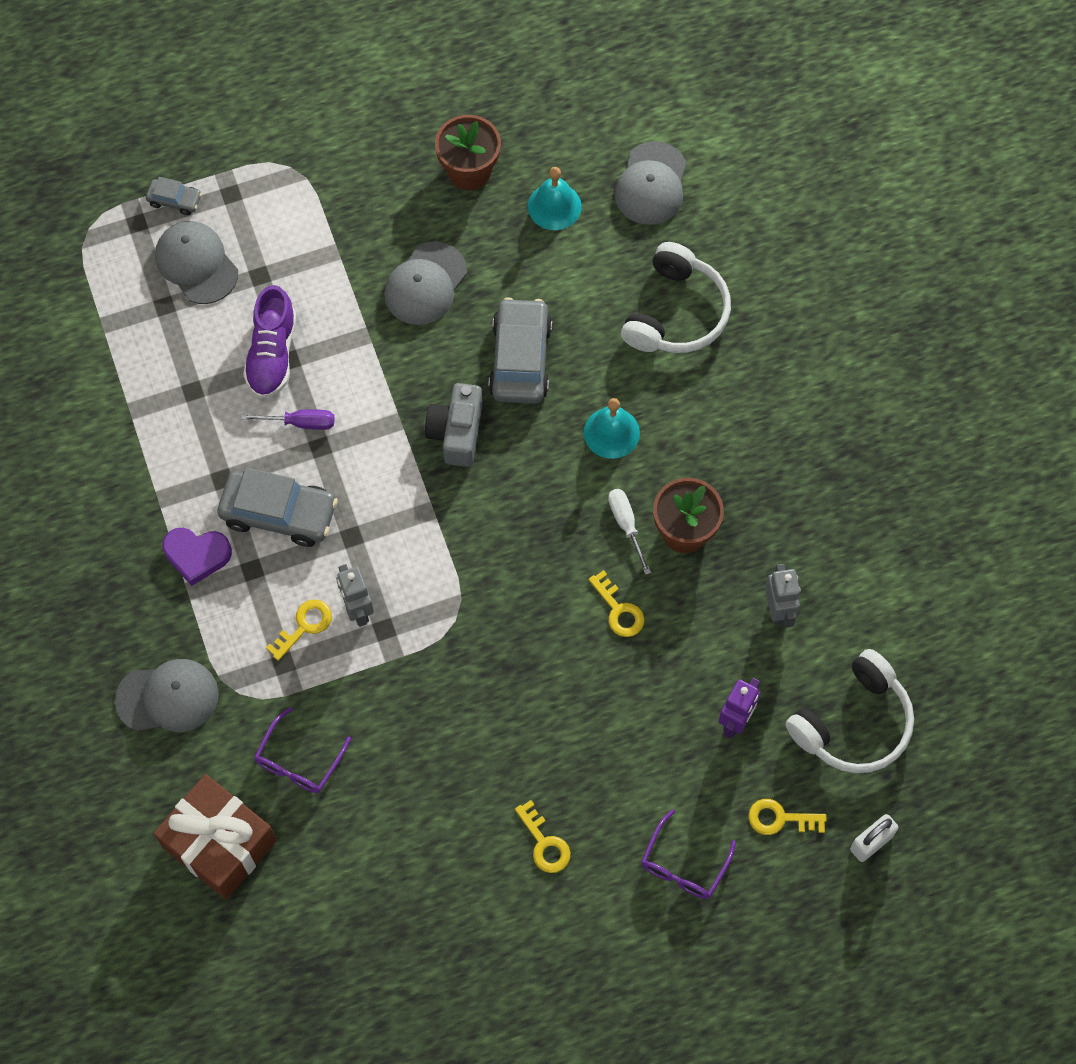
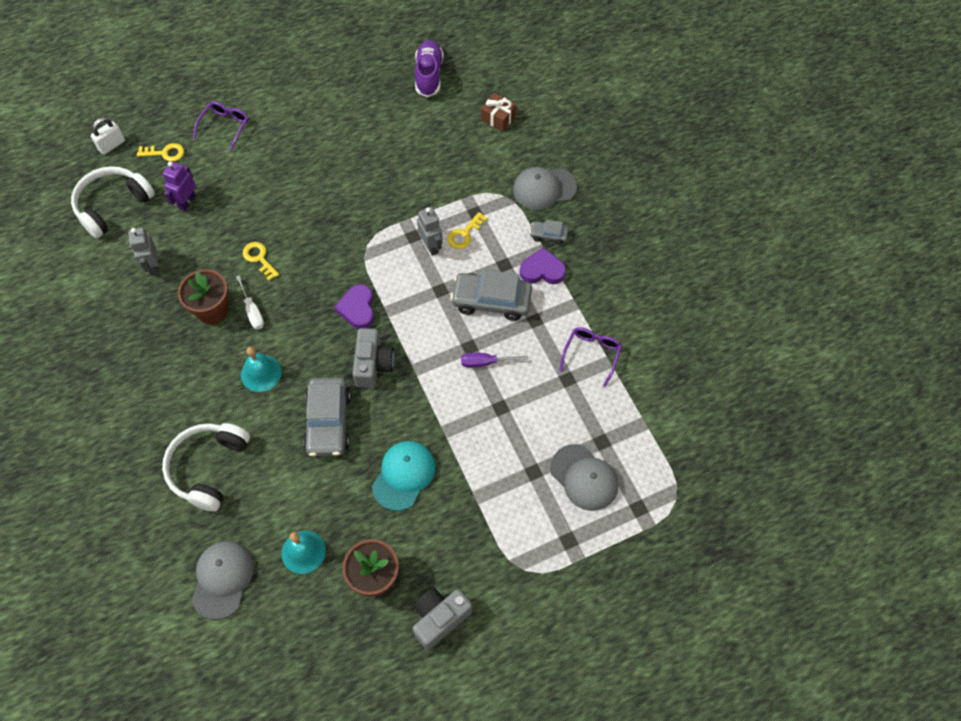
camera: 175 degrees right, 5 degrees down
grey car [146,177,202,215] -> grey car moved to [530,220,569,244]
brown gift [153,774,277,899] -> brown gift [481,93,517,132], size x0.53
purple shoe [243,285,296,399] -> purple shoe moved to [415,40,444,97]
purple glasses [254,707,351,793] -> purple glasses moved to [559,327,622,387]
grey cap [384,241,467,325] -> turquoise cap [372,441,436,511]
yellow key [515,800,571,873] -> none
none -> purple heart [335,284,374,329]
none -> grey camera [412,588,472,650]

